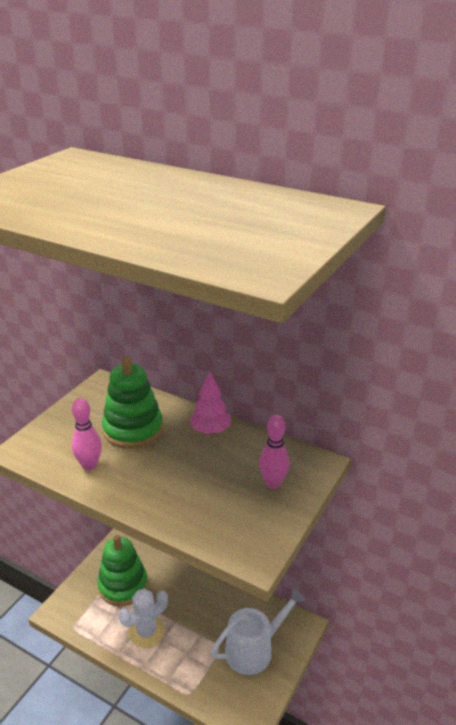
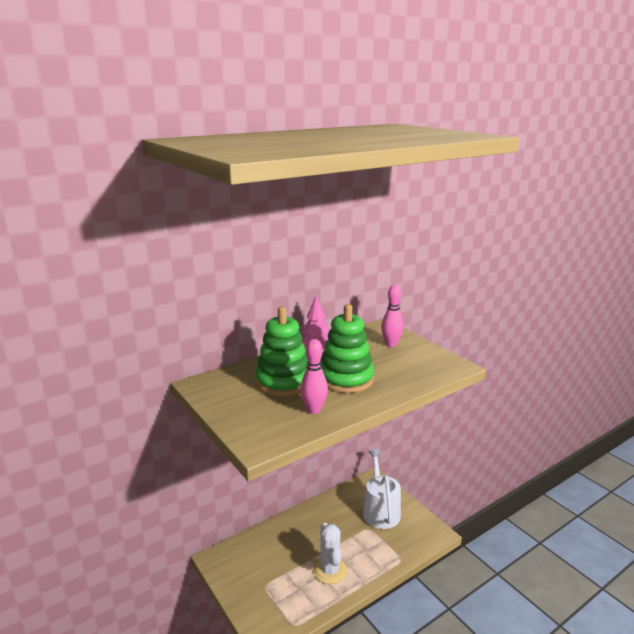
camera: 65 degrees left, 10 degrees down
green stacking toy [97,535,148,606] -> green stacking toy moved to [321,304,374,393]

